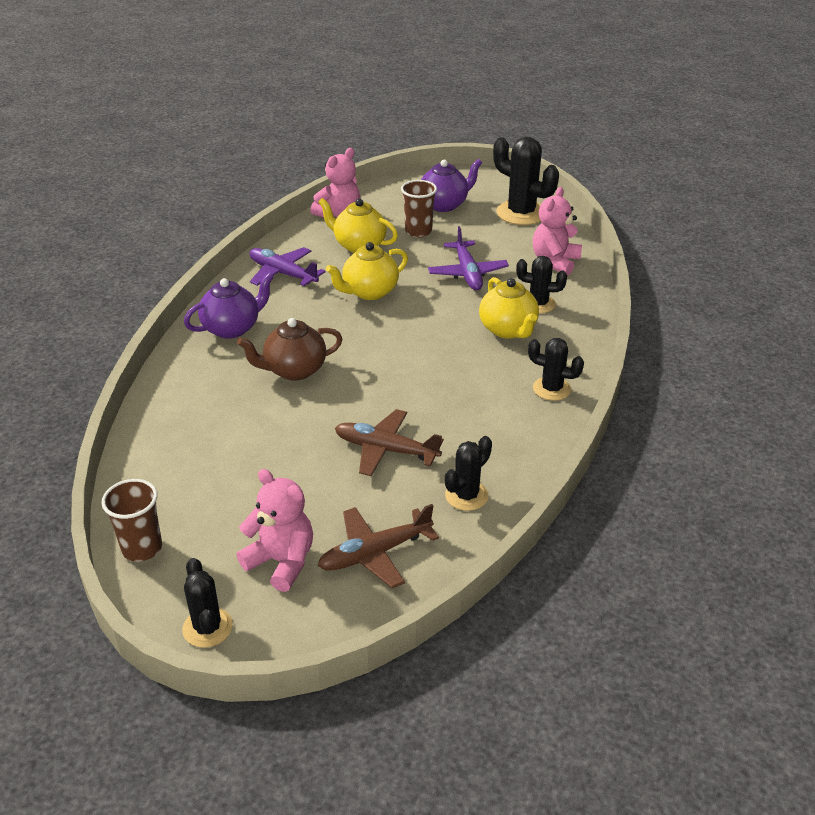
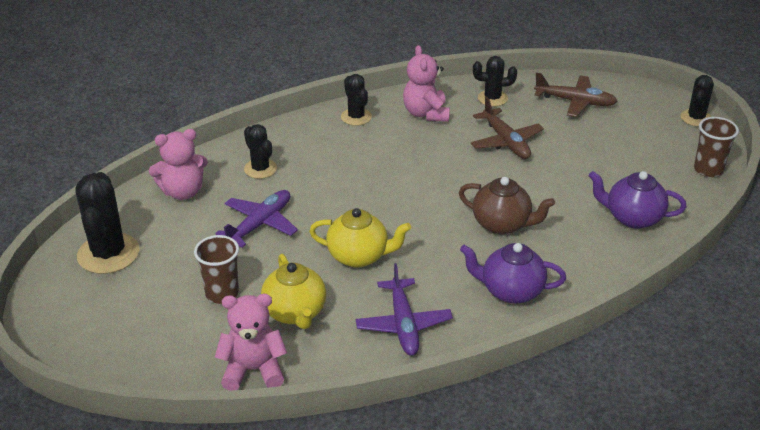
camera: 135 degrees left, 0 degrees up
pink teddy bear [236,469,313,592] -> pink teddy bear moved to [403,45,450,122]
purple teapot [421,159,482,212] -> purple teapot moved to [589,171,686,229]
yellow teapot [479,277,539,339] -> none

